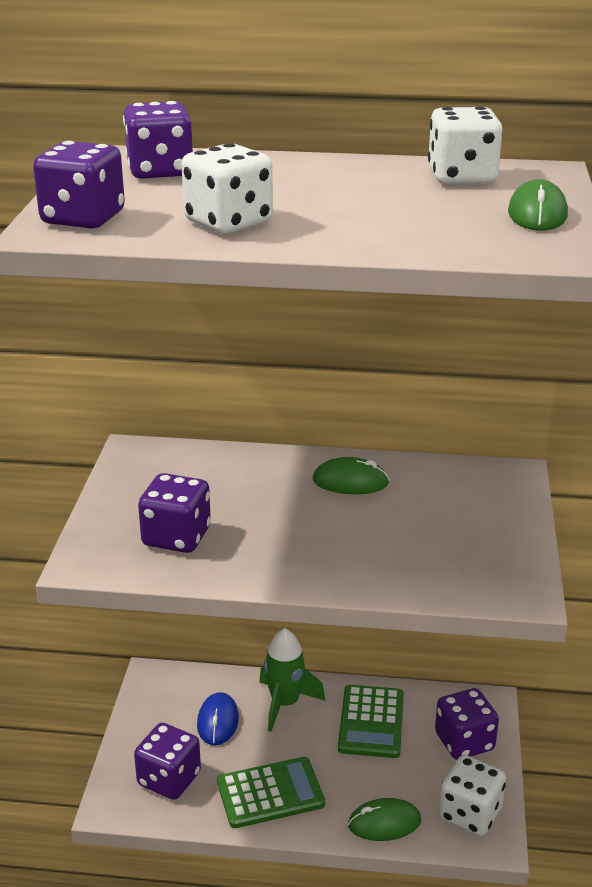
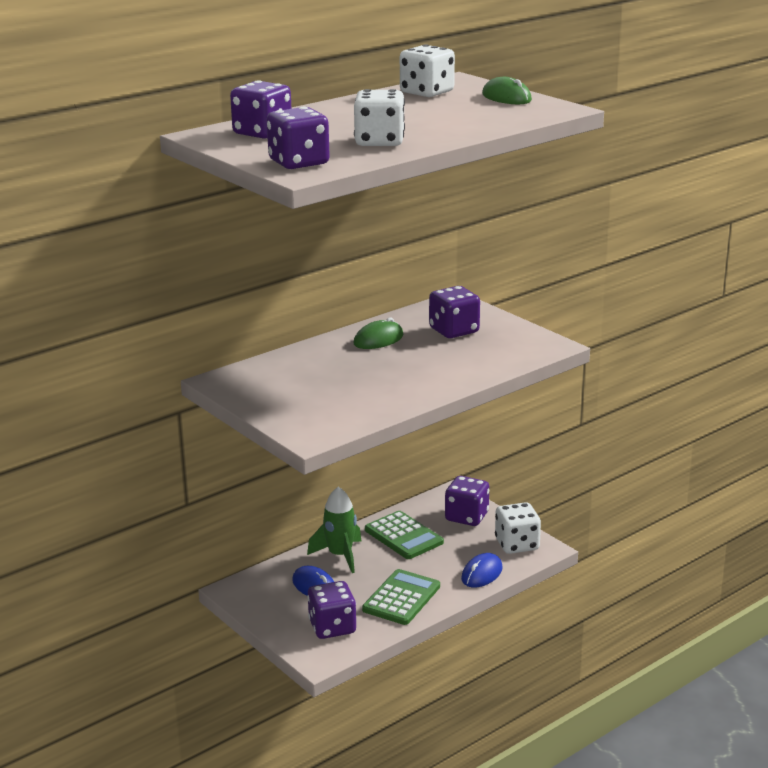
camera: 45 degrees left, 5 degrees down
purple dice [138,473,211,553] -> purple dice moved to [429,286,480,338]
green mouse [348,798,421,841] -> blue mouse [461,553,503,587]

